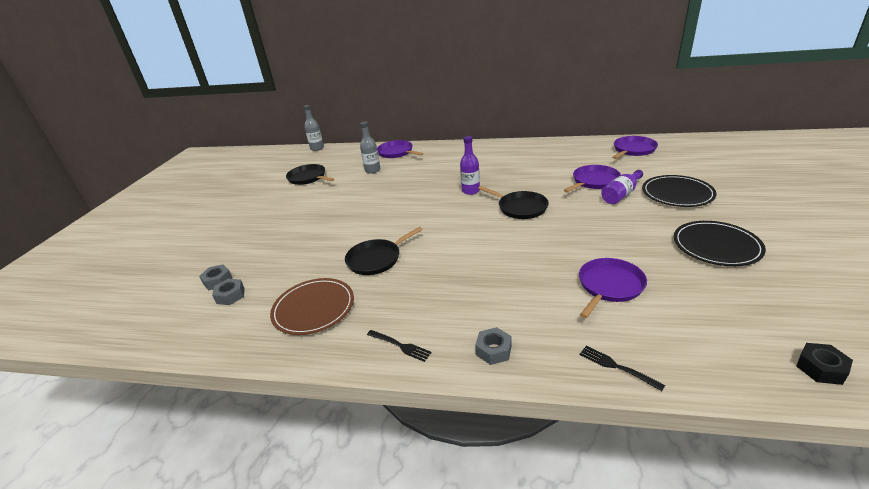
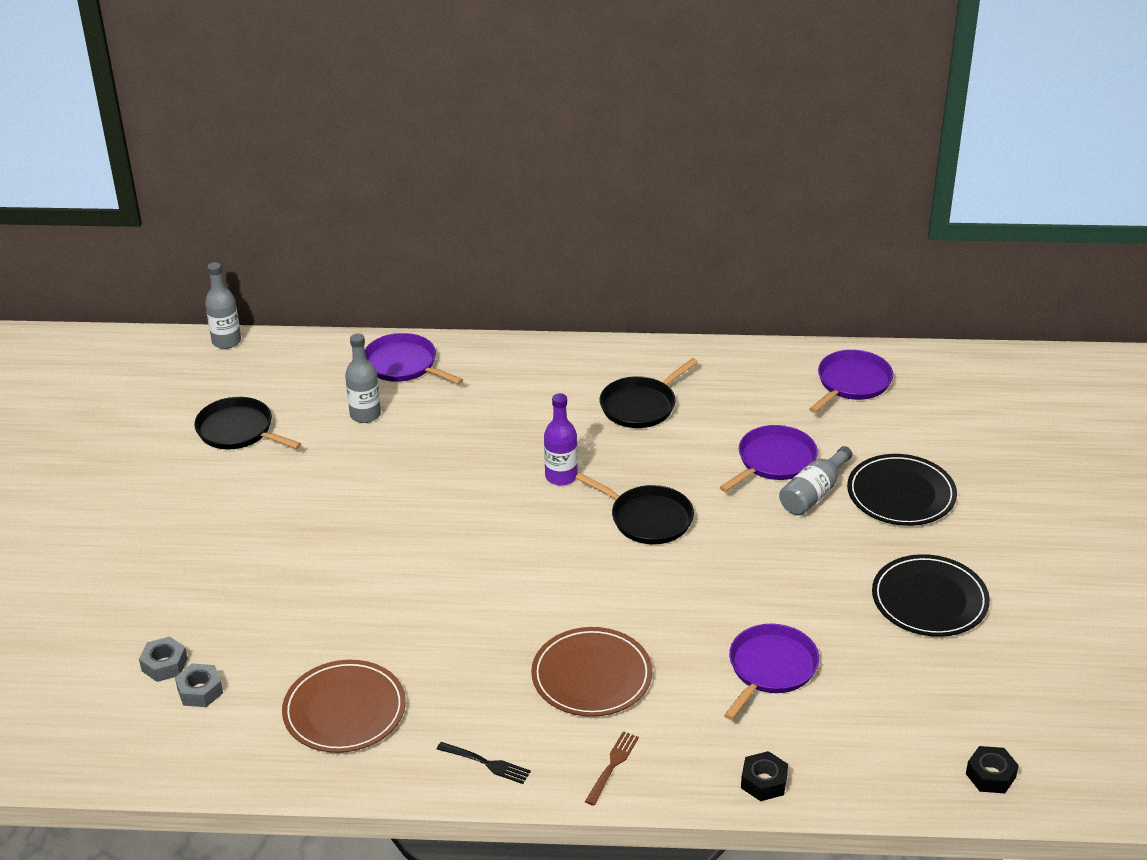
camera: 10 degrees left, 5 degrees up
black pan [345,227,423,275] -> black pan moved to [600,358,698,428]
grey nut [475,327,512,365] -> brown fork [585,731,639,806]
black fork [580,346,665,391] -> black nut [741,751,788,801]
purple bottle [601,170,643,204] -> grey bottle [779,446,853,515]
none -> brown plate [531,627,653,717]

